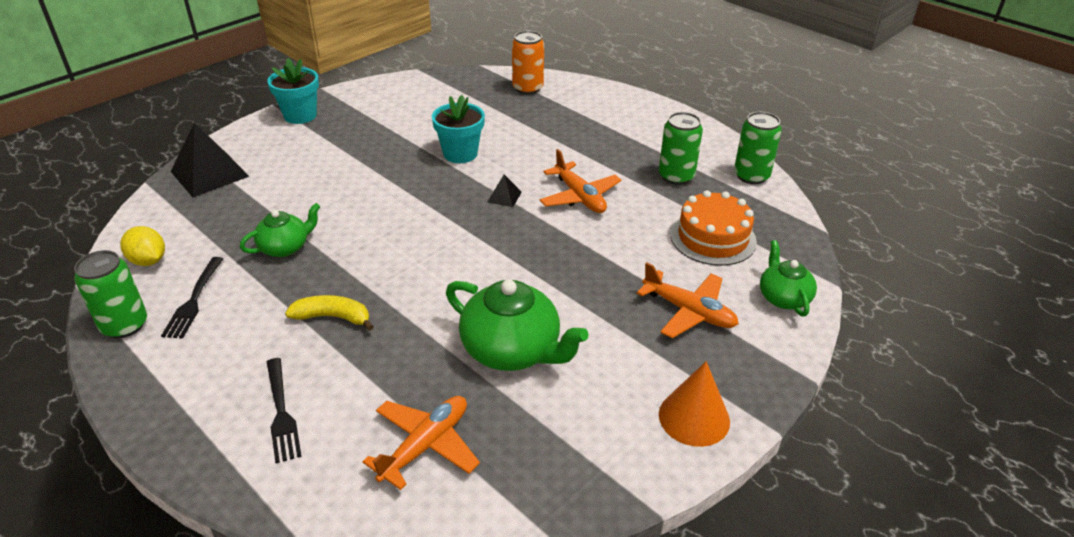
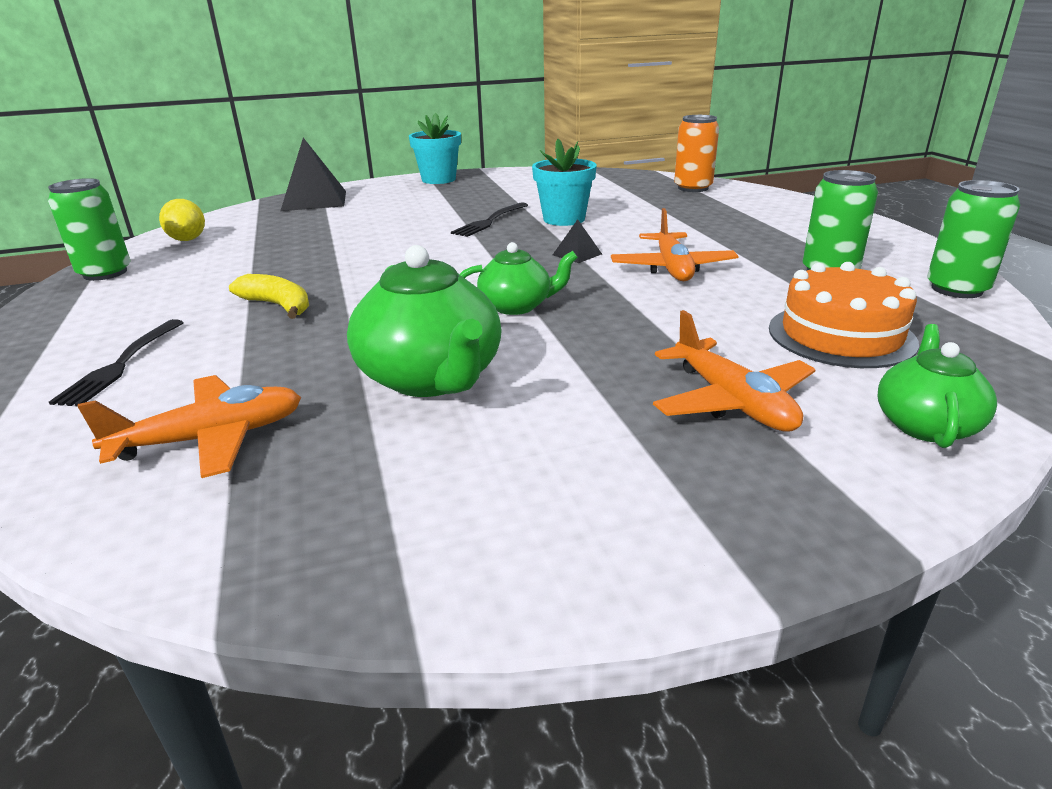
camera: 30 degrees right, 10 degrees down
black fork [161,257,223,339] -> black fork moved to [451,202,528,237]
green teapot [240,203,320,257] -> green teapot moved to [460,242,578,315]
orange cone [659,361,730,447] -> none

